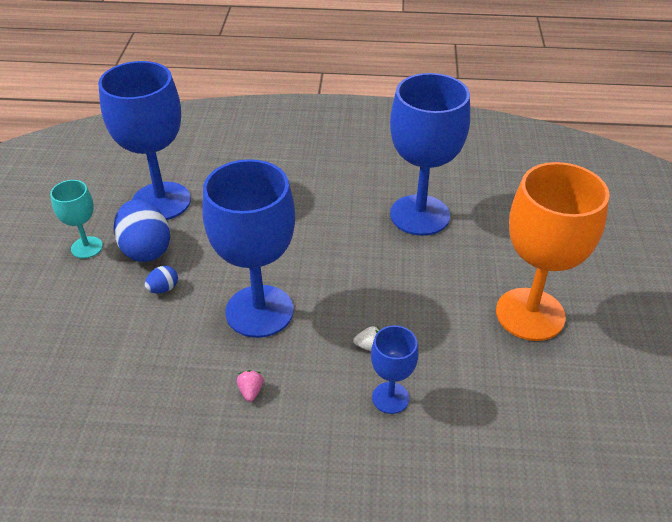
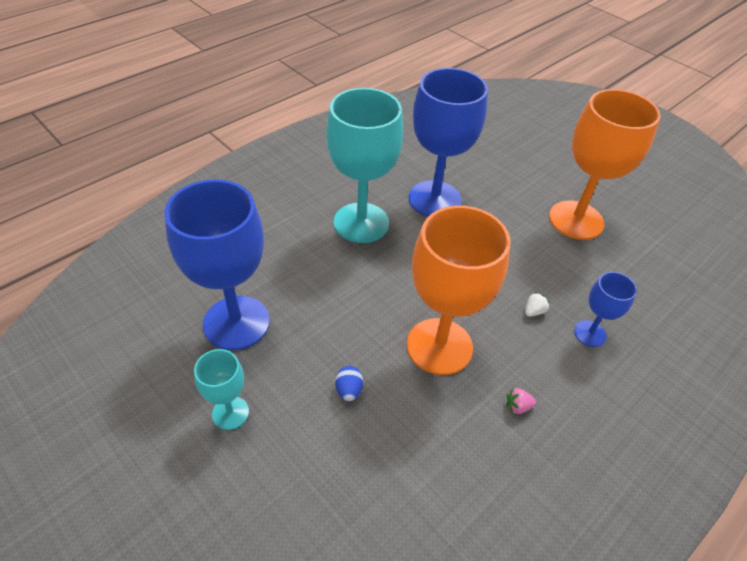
camera: 50 degrees left, 5 degrees up
blue egg [113,200,170,262] -> none
blue goblet [203,159,295,338] -> orange goblet [407,206,511,375]
pink strawberry [237,370,263,402] -> pink strawberry turned 45 degrees counterclockwise [507,388,536,414]
none -> turquoise goblet [326,88,403,243]

